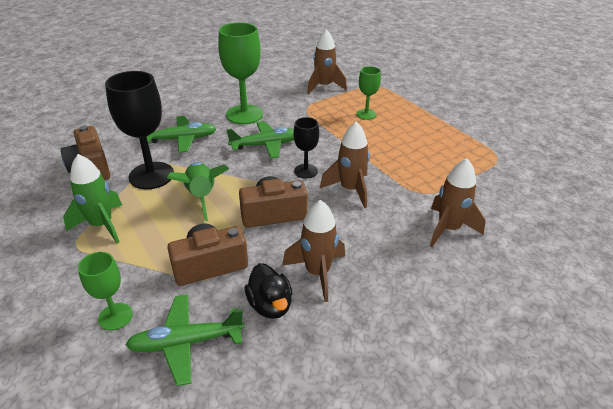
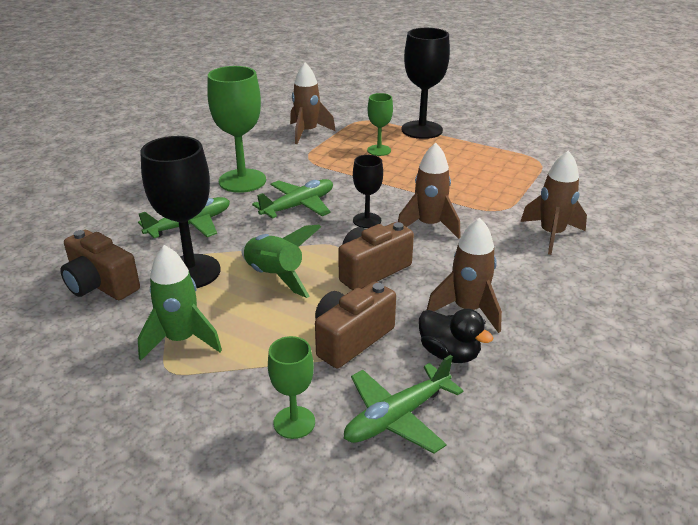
camera: 25 degrees left, 5 degrees down
none -> black goblet [401,28,450,139]

